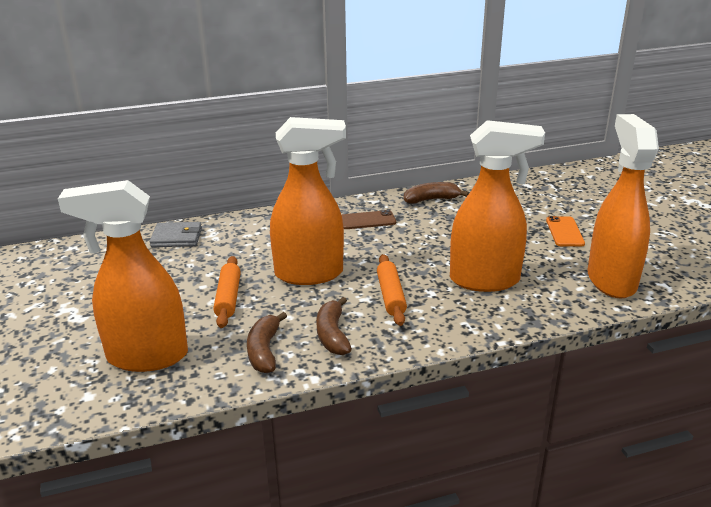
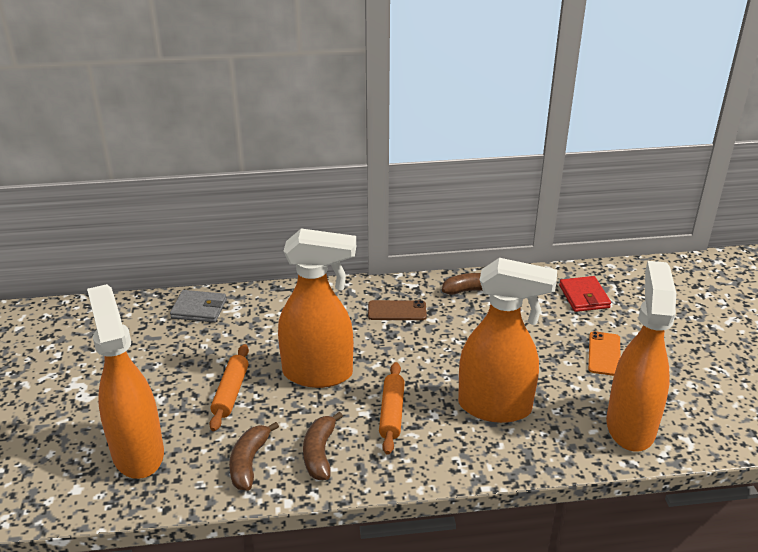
camera: 10 degrees right, 5 degrees up
orange spray bottle [58,180,188,372] -> orange spray bottle turned 60 degrees clockwise [87,284,164,479]
none -> red wallet [559,276,611,312]

